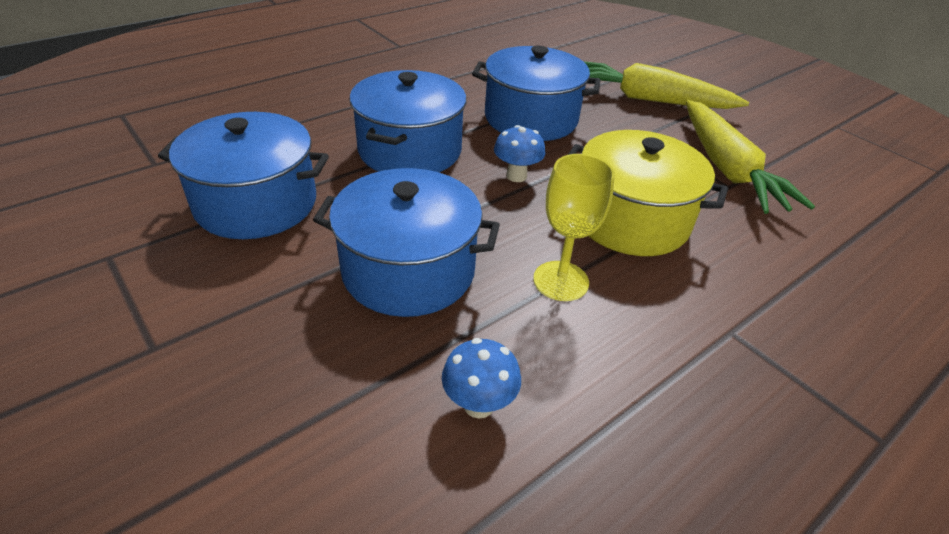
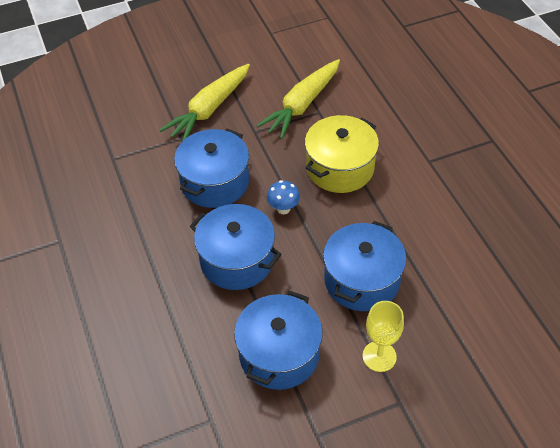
camera: 70 degrees left, 10 degrees up
blue mushroom [442,338,521,419] -> none
yellow goblet [533,154,615,301] -> yellow goblet moved to [363,301,404,372]
yellow carrot [686,100,815,214] -> yellow carrot turned 120 degrees clockwise [256,59,340,139]

